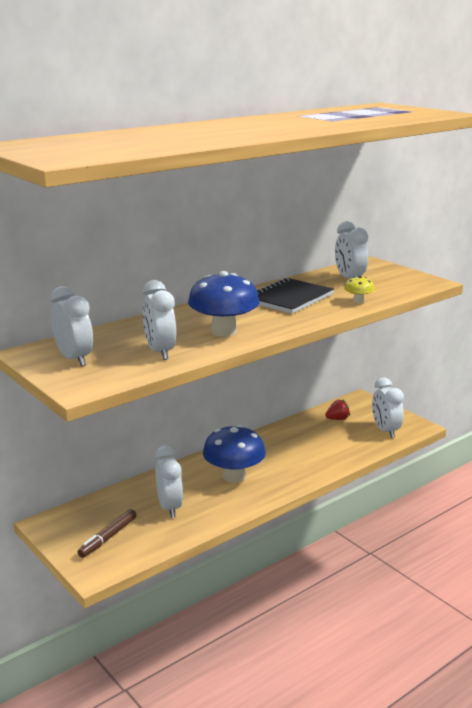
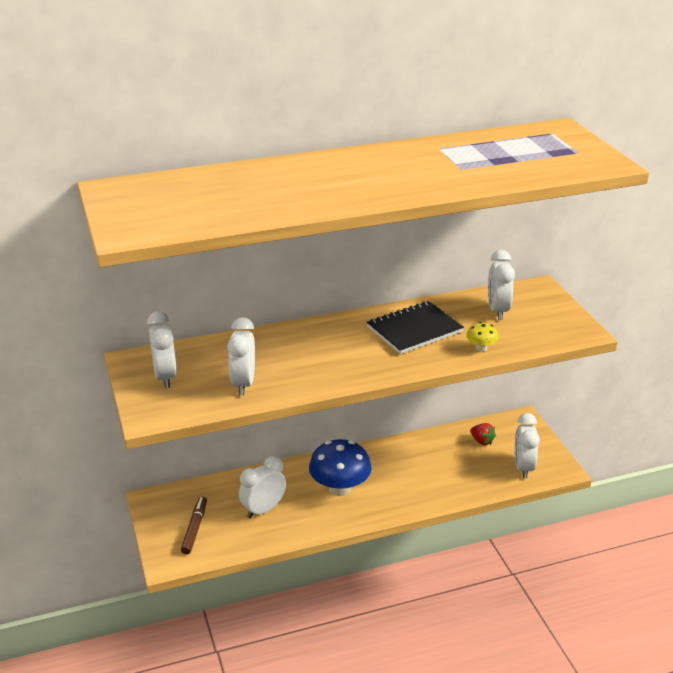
camera: 20 degrees right, 10 degrees up
brown marker [78,509,136,558] -> brown marker turned 135 degrees clockwise [181,497,207,555]
white clock [155,445,183,518] -> white clock turned 135 degrees counterclockwise [239,456,286,518]
blue mushroom [188,271,260,337] -> none
red strawberry [325,400,350,420] -> red strawberry turned 45 degrees clockwise [470,423,496,445]

